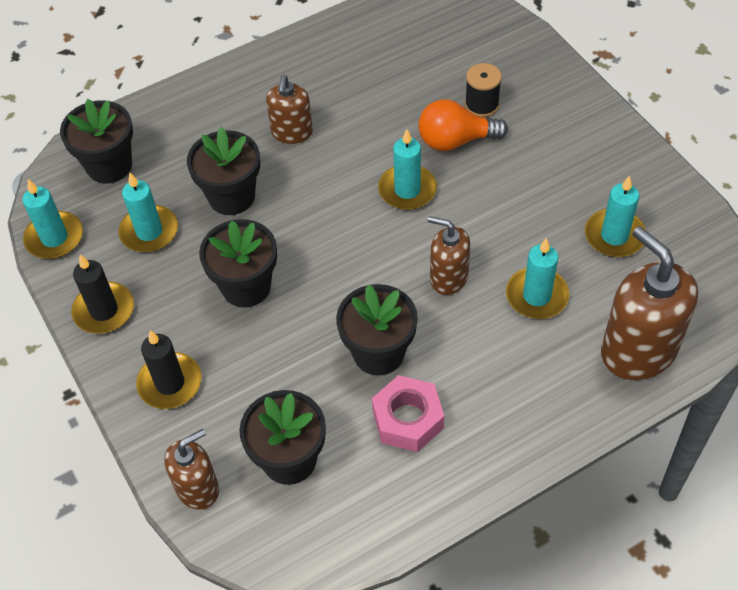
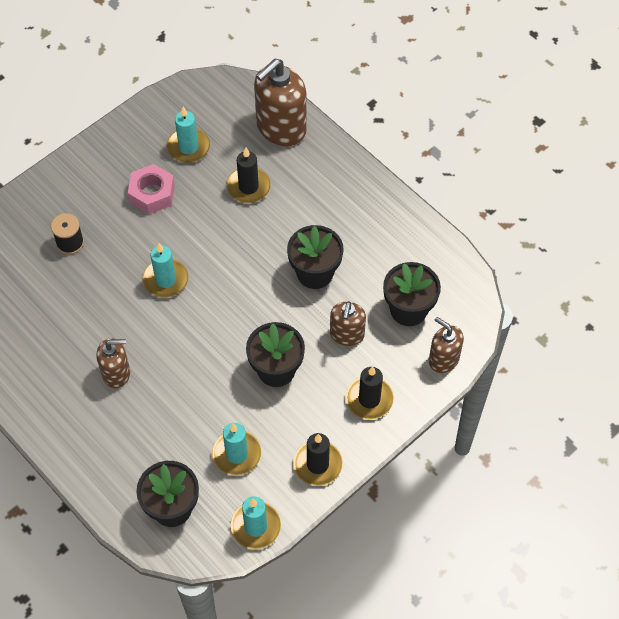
camera: 105 degrees left, 5 degrees up
black flower pot [187,127,260,215] -> none
pink nut [372,375,444,452] -> pink nut moved to [128,164,175,214]
orange light bulb [418,99,508,151] -> none
brown soap dispenser [428,216,470,295] -> brown soap dispenser moved to [330,301,366,346]
turquoise candle [506,238,569,319] -> black candle [227,148,271,203]

